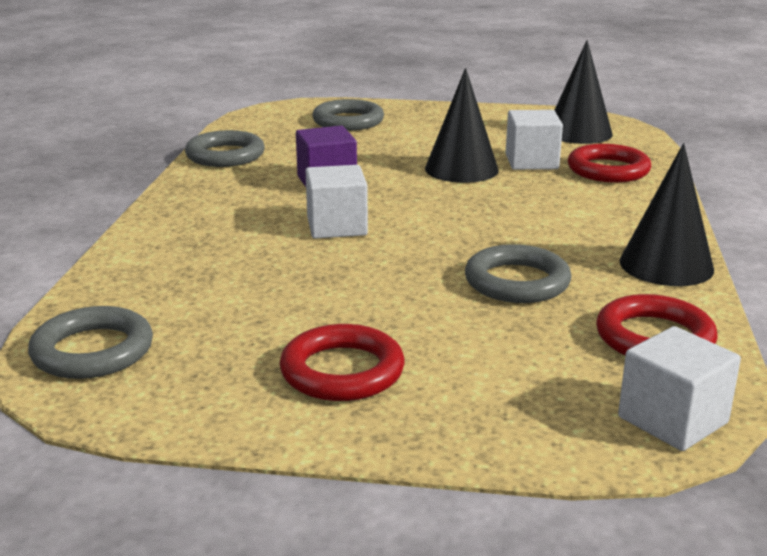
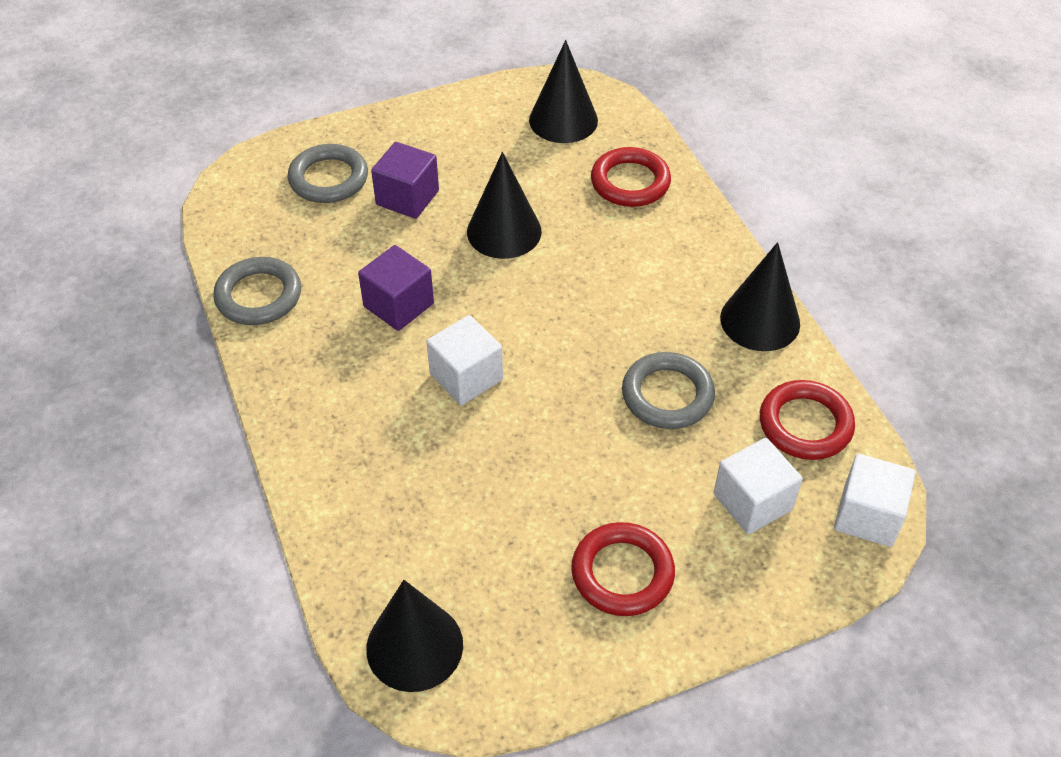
camera: 30 degrees left, 25 degrees up
grey ring [28,306,153,379] -> black cone [366,580,463,692]
white cube [506,110,563,170] -> white cube moved to [714,438,803,534]
none -> purple cube [371,142,439,219]

